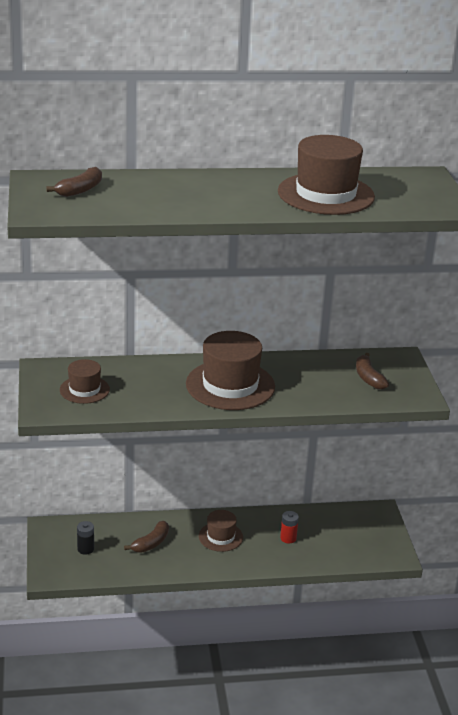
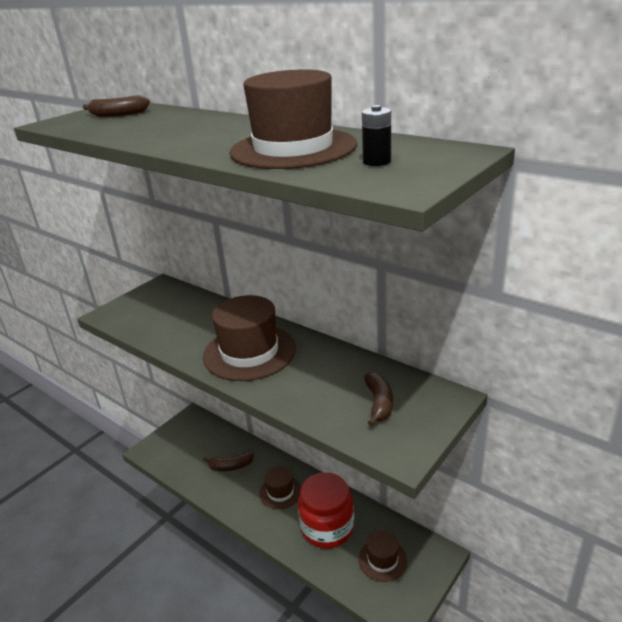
camera: 50 degrees right, 0 degrees up
brown hat [60,359,110,404] -> brown hat moved to [359,530,407,582]
black battery [77,521,94,555] -> black battery moved to [362,105,391,166]
red battery [280,511,299,544] -> red jar [298,472,354,549]
brown banana [356,352,389,390] -> brown banana turned 150 degrees clockwise [364,372,393,426]

